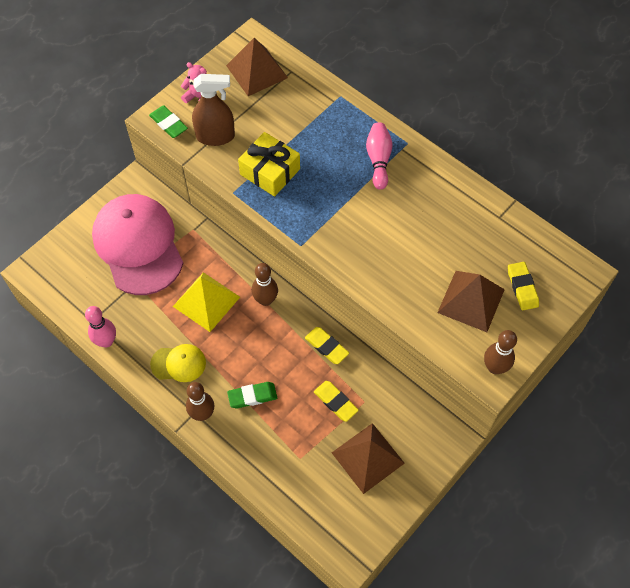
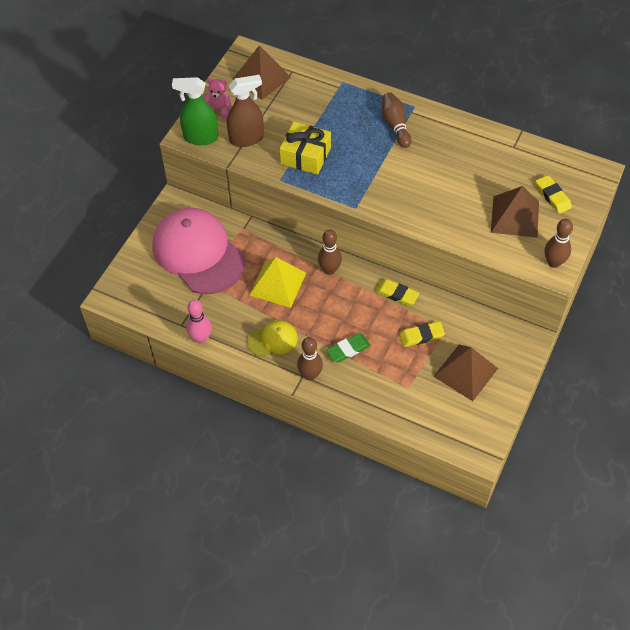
camera: 15 degrees left, 5 degrees down
green eraser [149,105,188,138] -> green spray bottle [172,77,219,145]
yellow eraser [314,381,359,422] -> yellow eraser turned 45 degrees counterclockwise [399,321,445,347]
pink bowling pin [366,122,393,190] -> brown bowling pin [381,92,412,148]

